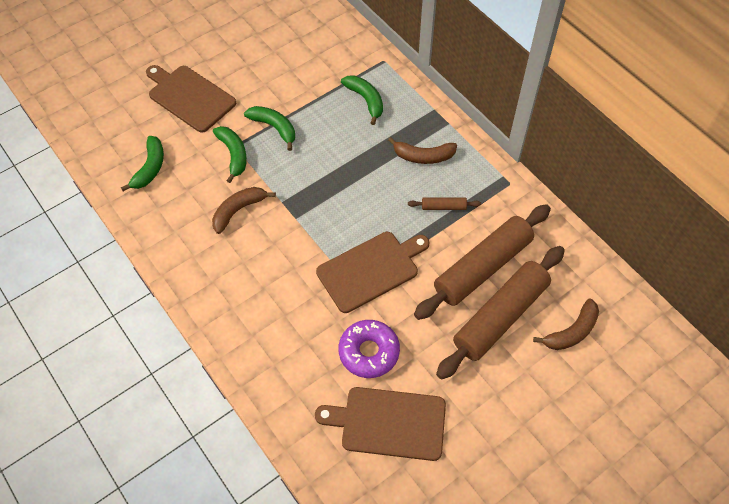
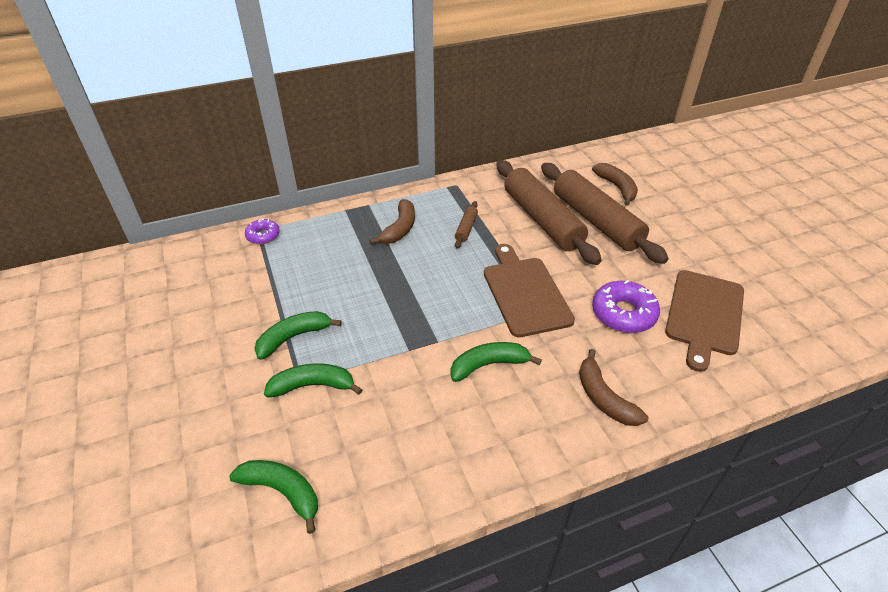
camera: 75 degrees left, 15 degrees down
brown cutting board [146,65,236,133] -> none
brown banana [212,187,276,234] -> brown banana moved to [579,349,648,426]
green banana [341,75,383,125] -> green banana moved to [450,342,542,382]
none -> purple donut [245,218,280,244]

